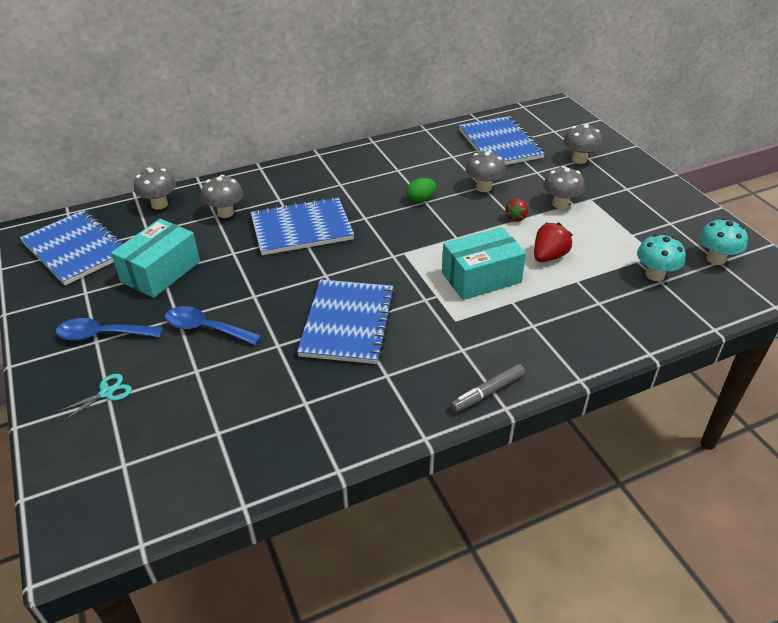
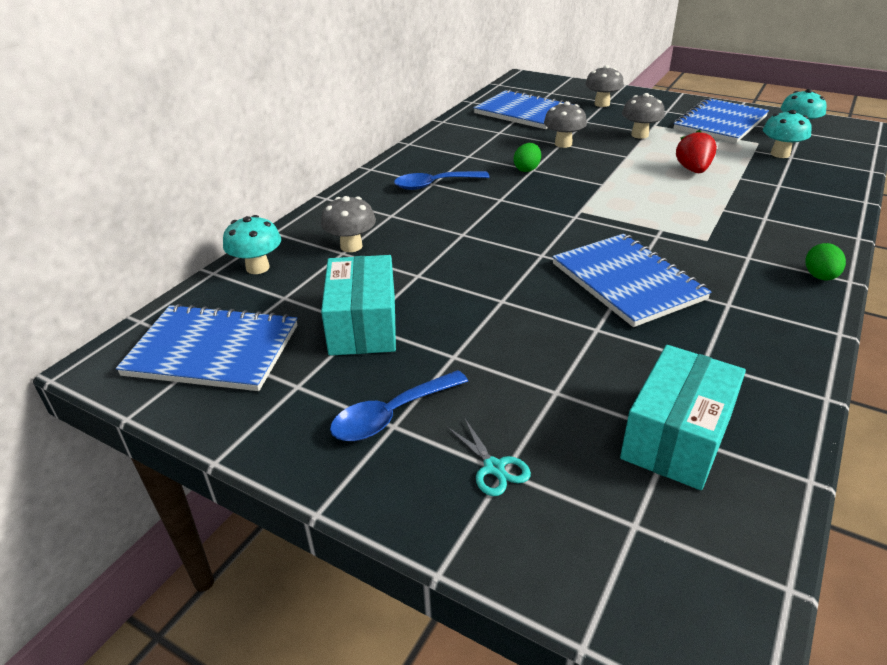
camera: 35 degrees left, 5 degrees down
turquoise scissors [57,374,132,422] -> turquoise scissors turned 135 degrees clockwise [447,419,531,496]
grey mushroom [134,167,176,210] -> turquoise mushroom [223,215,281,274]
blue spoon [165,306,261,345] -> blue spoon moved to [394,171,489,190]
blue notebook [250,197,354,255] -> blue notebook moved to [673,98,769,143]
turquoise box [442,227,526,300] -> turquoise box moved to [620,345,746,490]
grey marker [450,364,525,413] -> green egg [805,243,846,280]
red strawberry [505,199,528,222] -> none

